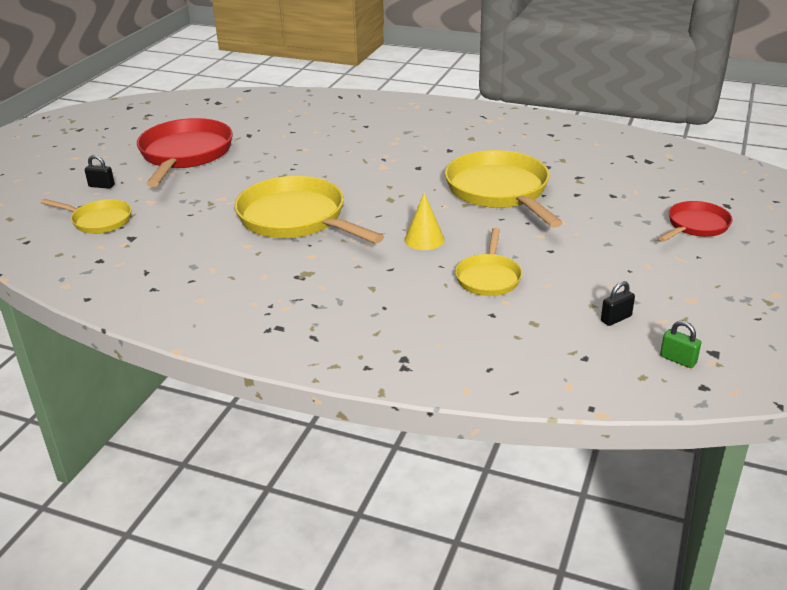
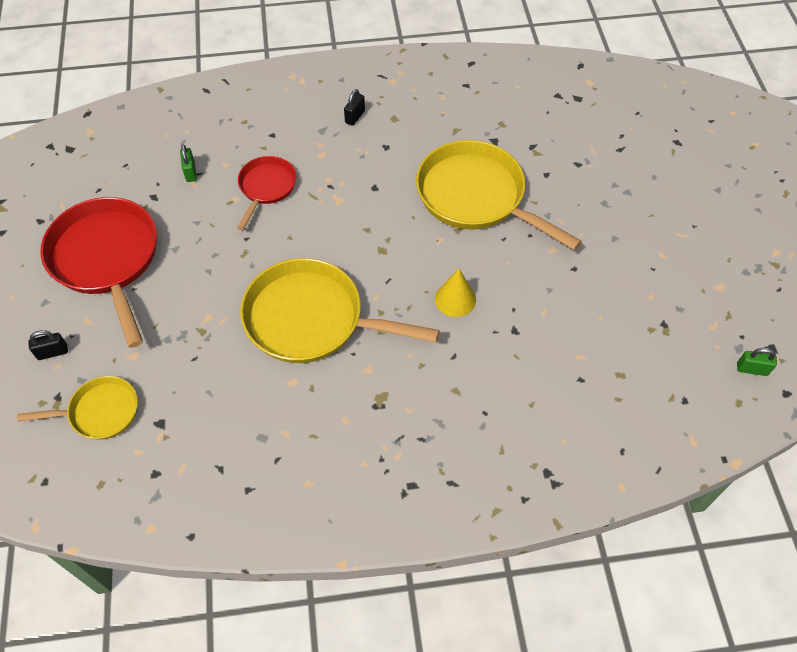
camera: 30 degrees left, 25 degrees up
yellow pan [455,228,522,296] -> none
black padlock [601,281,635,326] -> black padlock moved to [344,89,365,126]
red pan [659,201,732,242] -> red pan moved to [237,156,296,230]
none -> green padlock [180,144,197,182]

